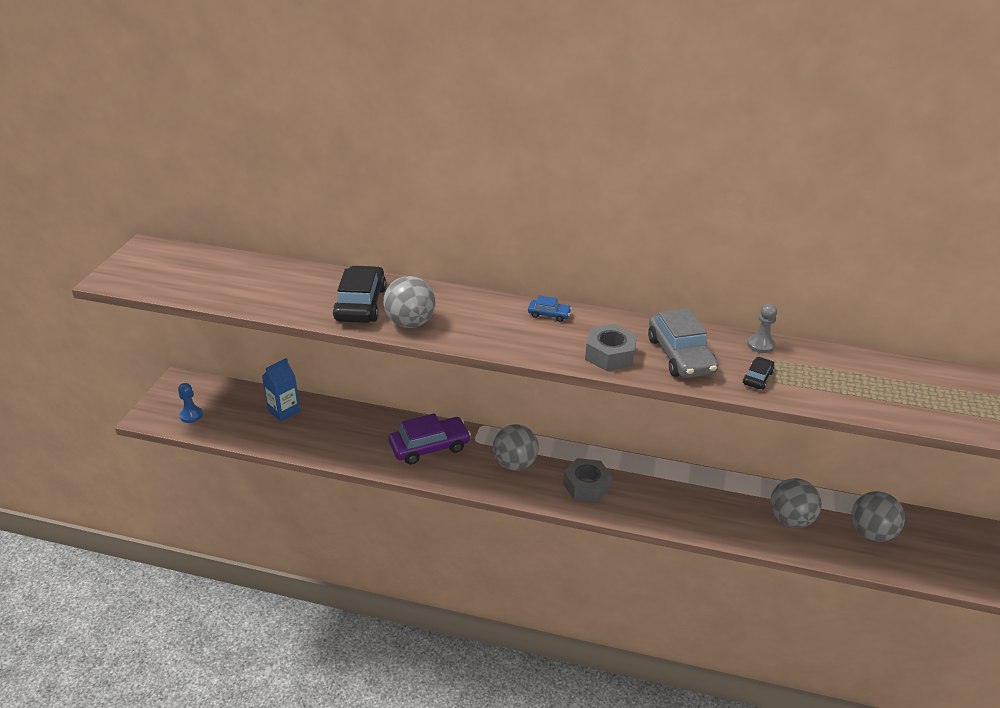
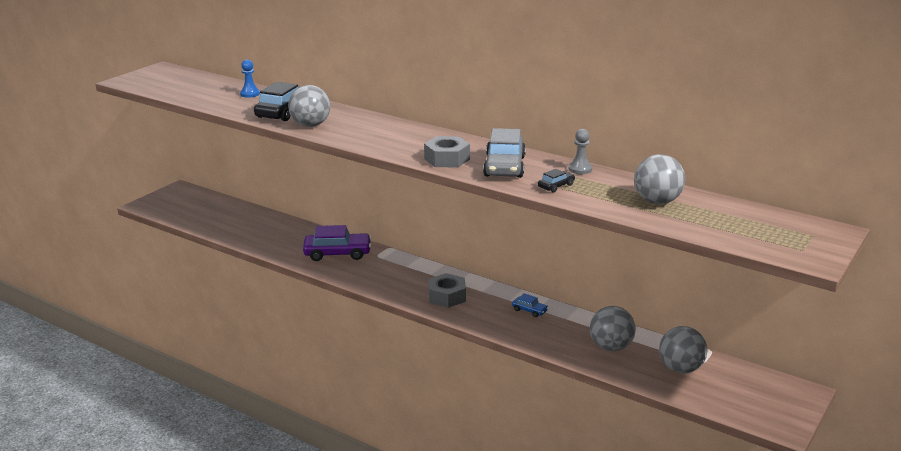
camera: 20 degrees right, 10 degrees down
blue pawn [178,383,203,423] -> blue pawn moved to [240,60,260,98]
blue carton [262,358,300,421] -> none
grey ball [493,424,539,470] -> grey ball moved to [634,154,685,204]
blue car [528,295,572,322] -> blue car moved to [512,293,548,317]

